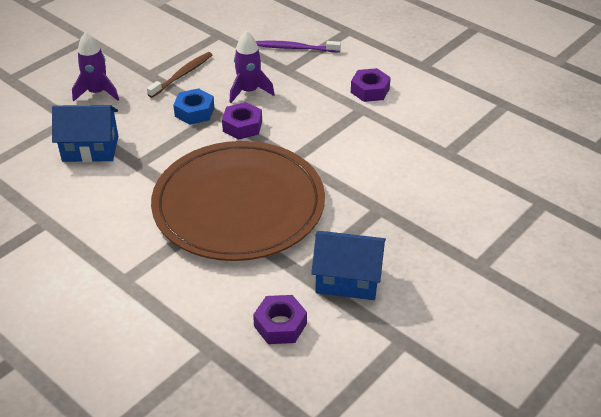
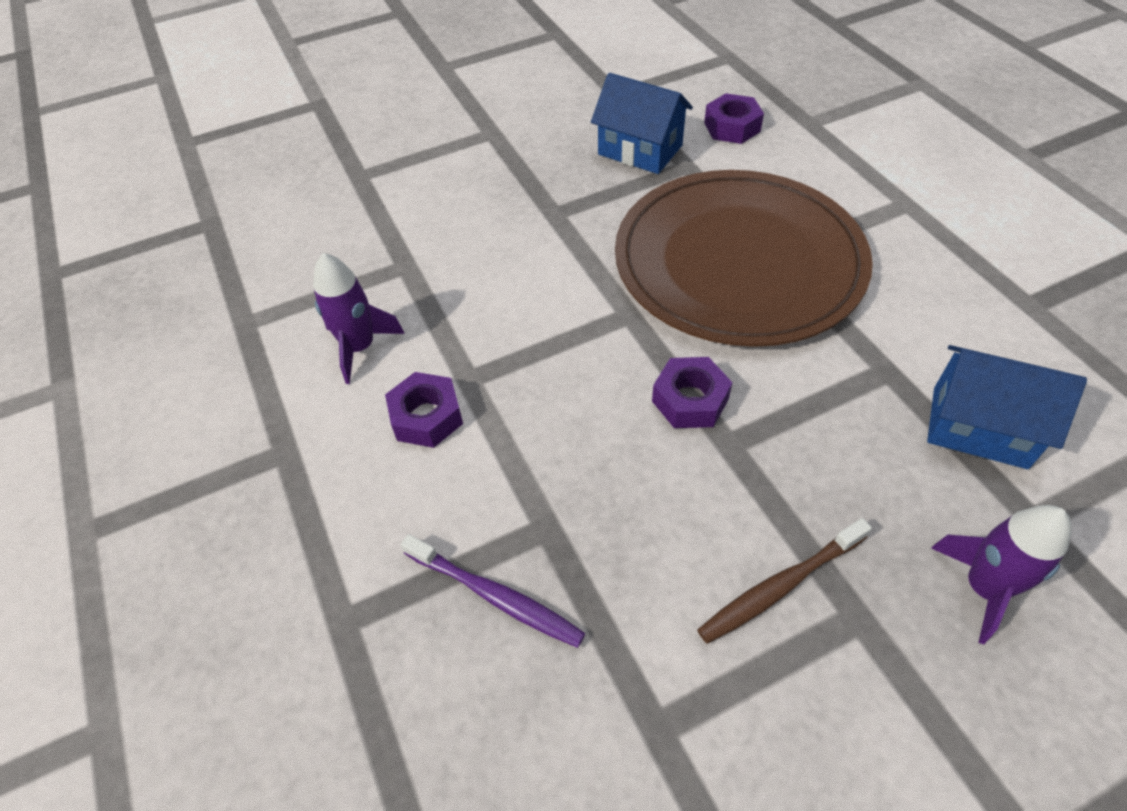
camera: 155 degrees left, 10 degrees up
blue nut [173,88,214,125] -> none
purple rocket [229,31,275,103] -> purple rocket moved to [313,253,405,384]

